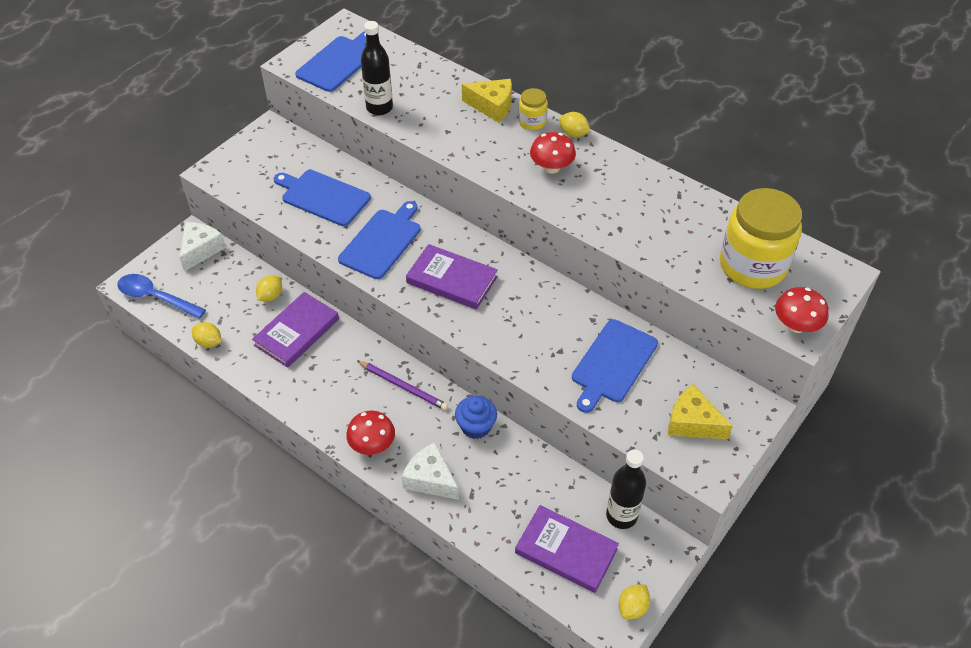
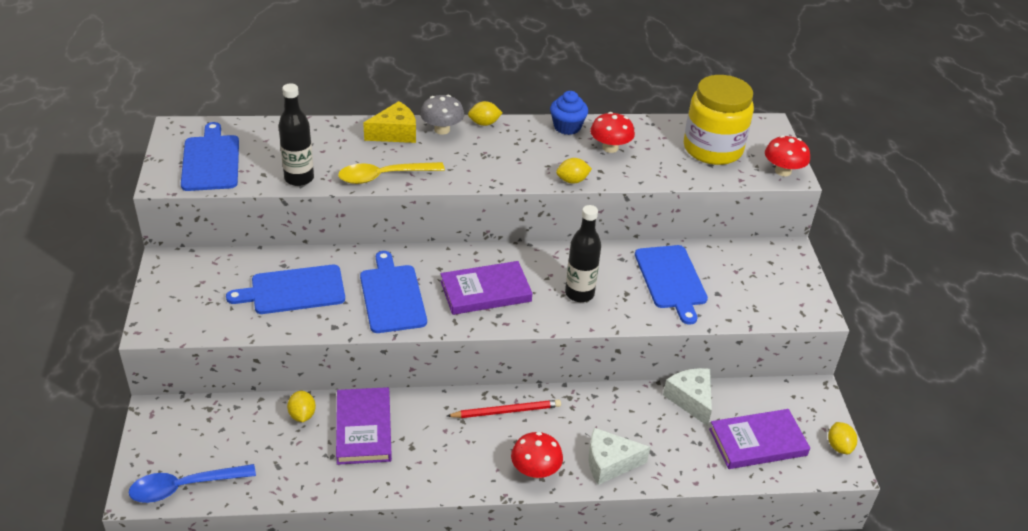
camera: 45 degrees left, 10 degrees down
white cheese [180,222,226,271] -> white cheese moved to [663,368,712,426]
yellow lemon [192,322,221,348] -> yellow lemon moved to [556,158,592,184]
purple pencil [357,361,448,410] -> red pencil [447,400,561,418]
blue cupcake [455,396,497,439] -> blue cupcake moved to [550,91,588,135]
yellow jar [519,88,548,130] -> grey mushroom [420,95,464,135]
red mushroom [530,132,576,174] -> red mushroom moved to [590,112,635,153]
black bottle [606,450,646,529] -> black bottle moved to [565,205,601,302]
yellow cheese [668,384,733,439] -> none
none -> yellow spoon [338,162,445,184]

